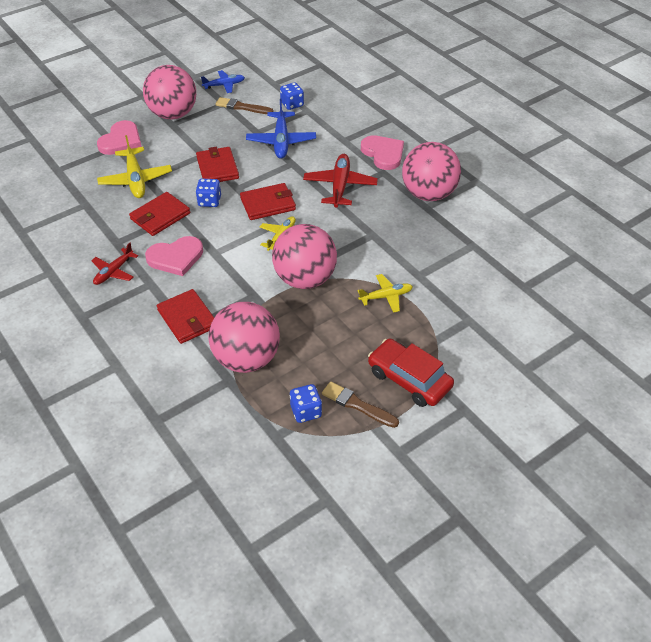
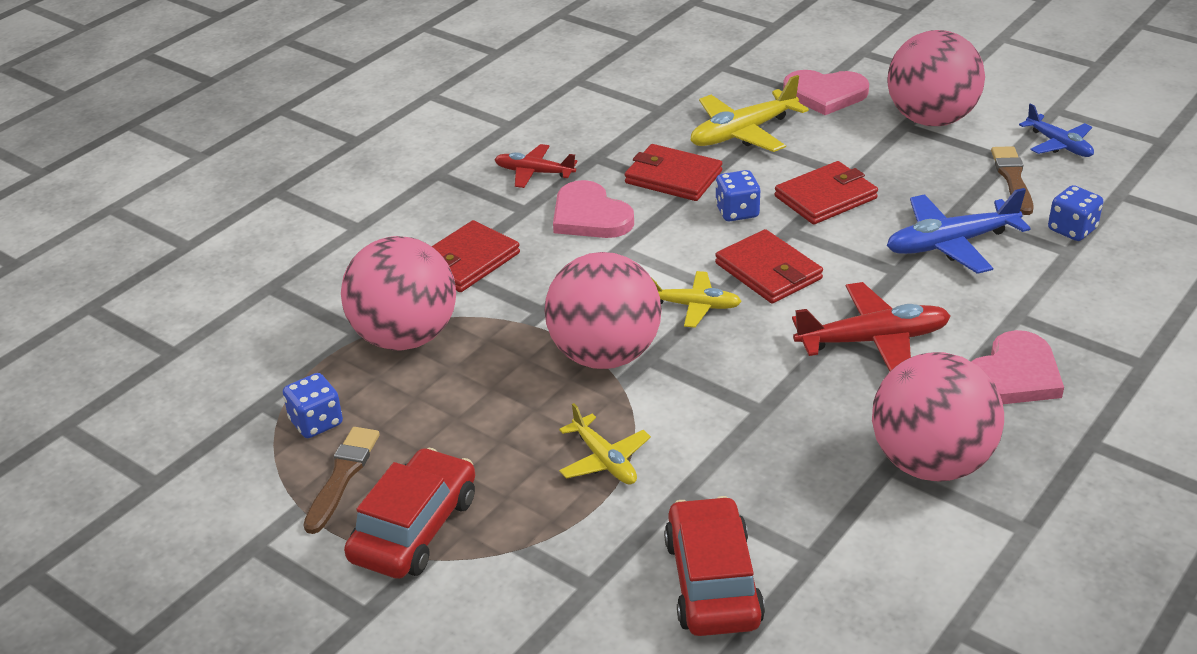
camera: 75 degrees right, 10 degrees down
none -> red car [664,496,765,636]

